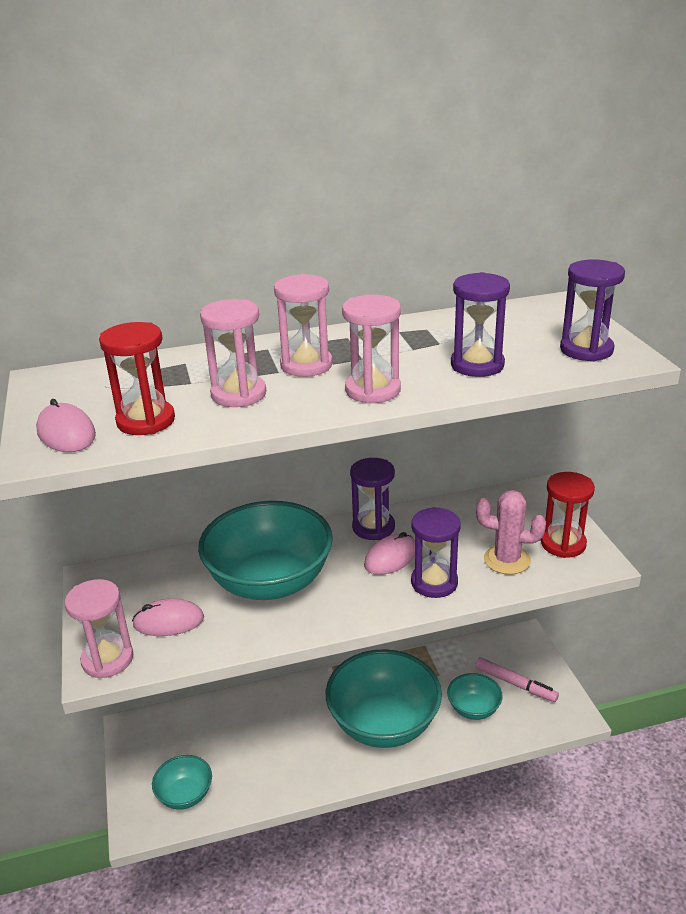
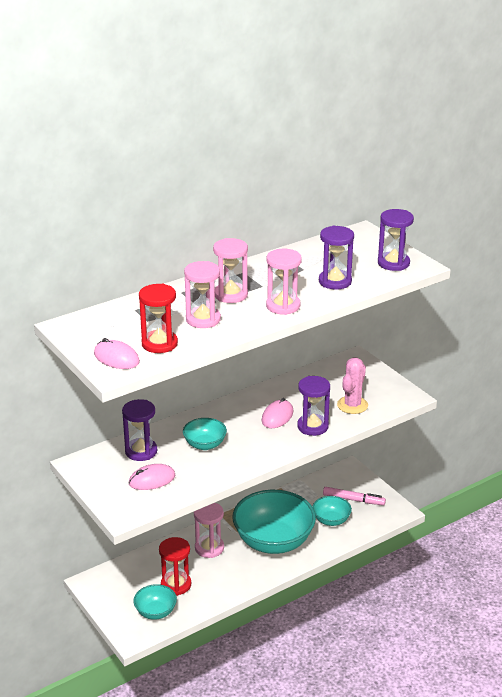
camera: 20 degrees left, 0 degrees up
pink hourglass [65,579,133,679] -> pink hourglass moved to [194,503,224,558]
turquoise bowl [198,501,333,600] -> turquoise bowl [183,418,227,450], size x0.49
purple hourglass [350,458,395,540] -> purple hourglass moved to [122,399,157,461]
pink cactus [476,490,546,575] -> pink cactus turned 60 degrees counterclockwise [337,358,368,414]
red hourglass [541,472,595,558] -> red hourglass moved to [159,537,191,596]

